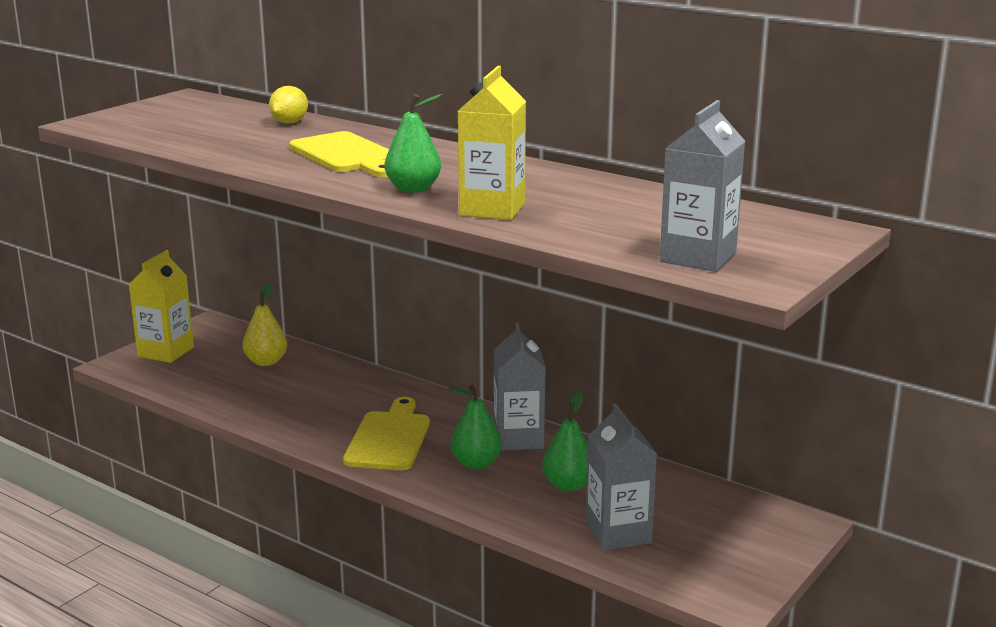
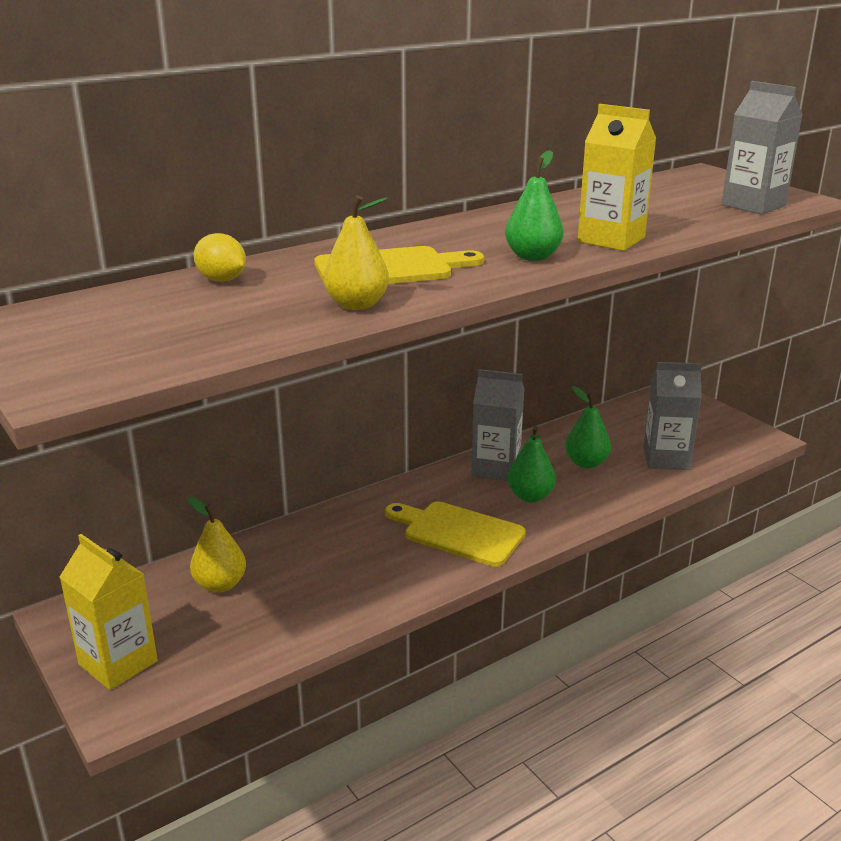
camera: 70 degrees left, 5 degrees up
none -> yellow pear [323,195,389,310]

